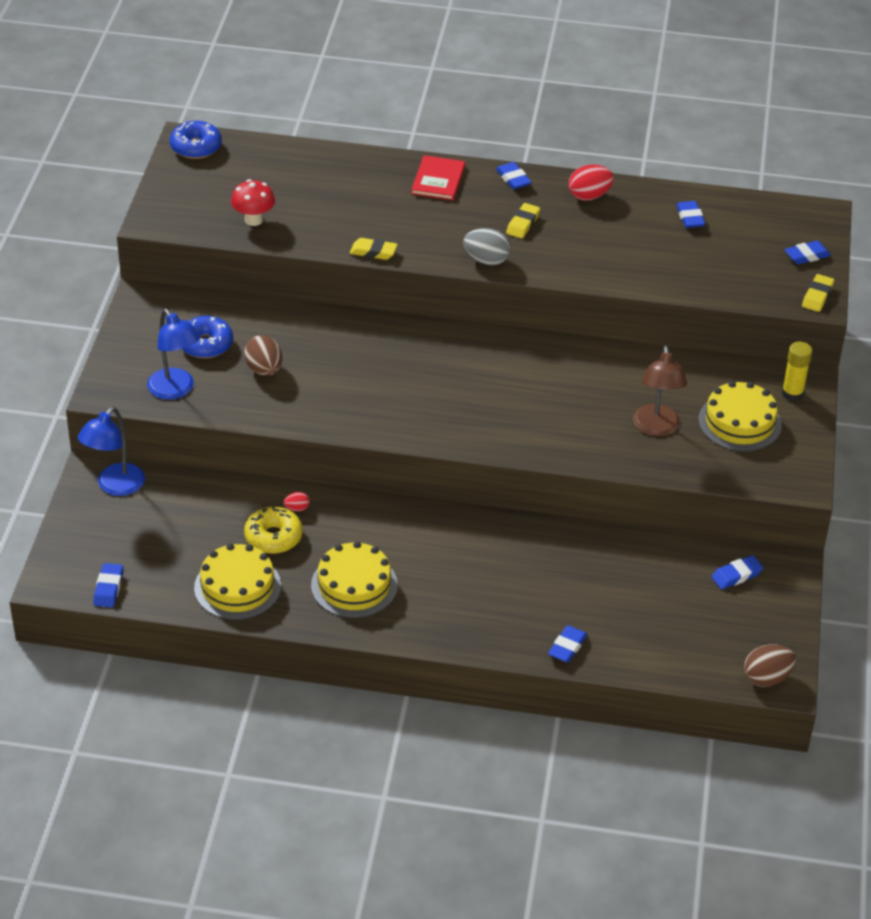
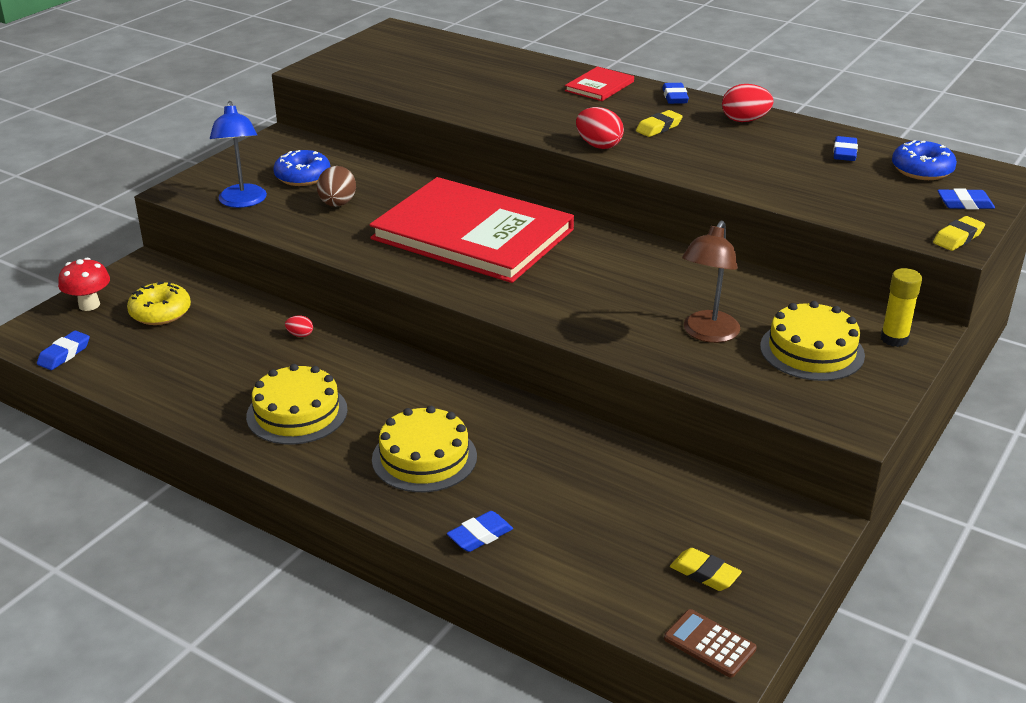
camera: 25 degrees right, 10 degrees down
blue lamp [78,407,145,496] -> none
blue donut [170,121,222,159] -> blue donut moved to [892,140,957,180]
yellow cake [194,543,281,620] -> yellow cake moved to [372,406,477,492]
red mushroom [231,179,275,226] -> red mushroom moved to [58,258,110,311]
yellow donut [244,507,303,554] -> yellow donut moved to [127,282,191,325]
yellow eraser [350,238,398,260] -> yellow eraser moved to [670,548,742,591]
grey egg [463,228,511,266] -> red egg [576,107,624,149]
blue eraser [711,555,763,589] -> none
brown egg [744,644,796,687] -> brown calculator [664,609,757,678]
none -> red book [369,177,574,283]

